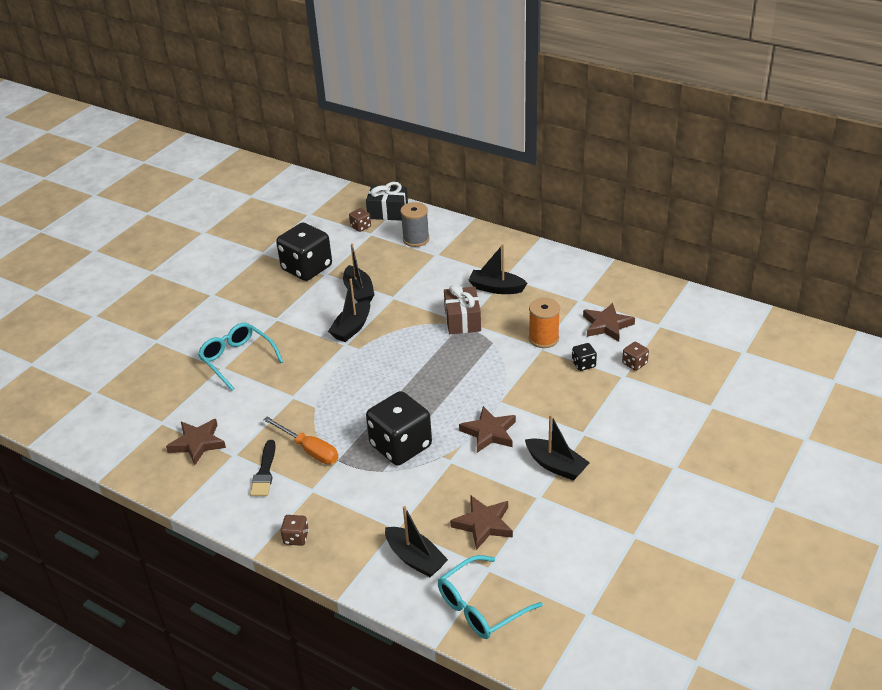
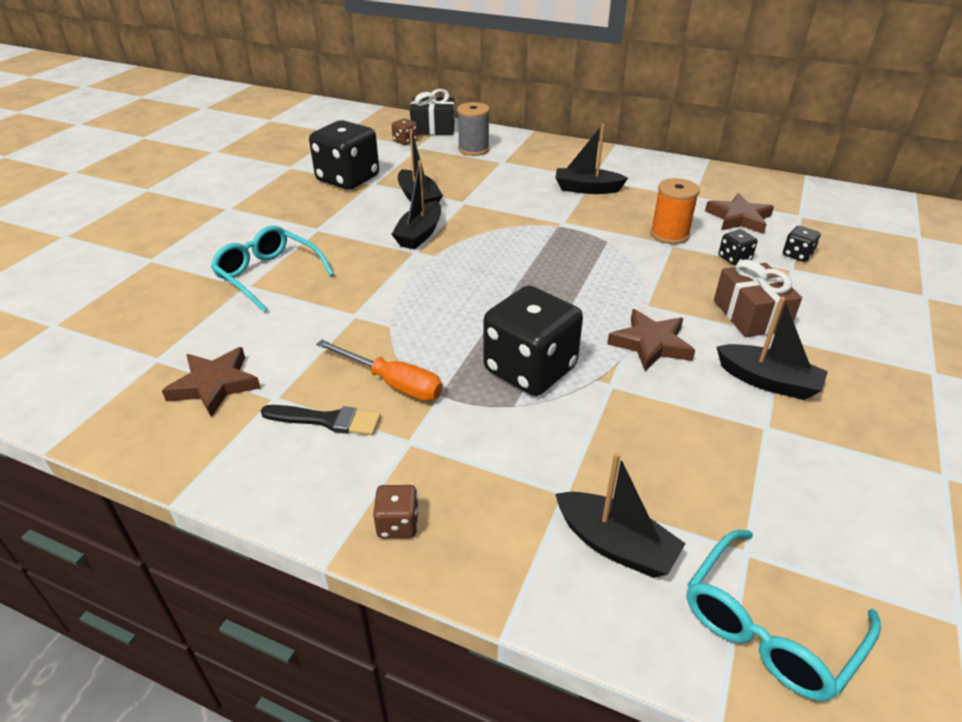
camera: 10 degrees left, 0 degrees up
black brush [250,440,276,496] -> black brush turned 75 degrees counterclockwise [261,405,381,436]
brown gift [444,285,481,334] -> brown gift moved to [714,259,802,337]
brown star [450,495,513,550] -> none
brown dice [622,342,649,371] -> black dice [783,226,821,262]

